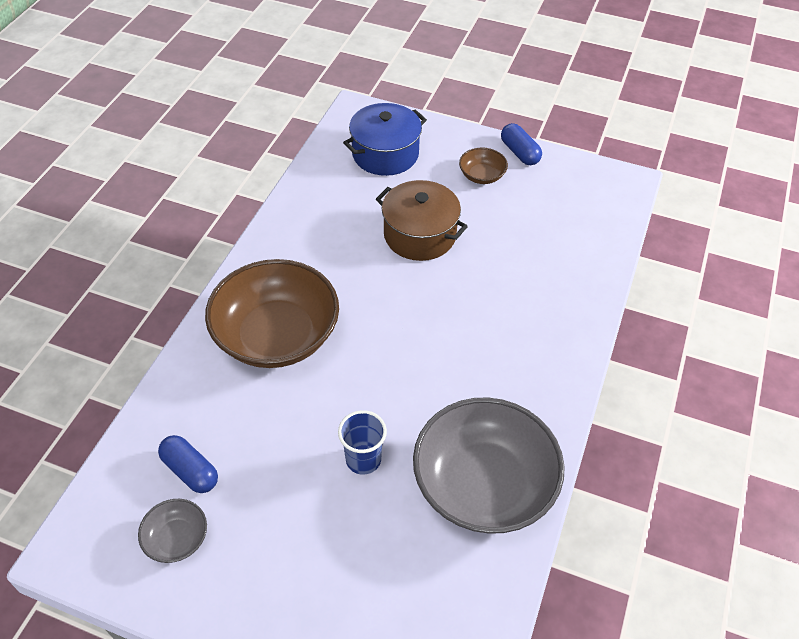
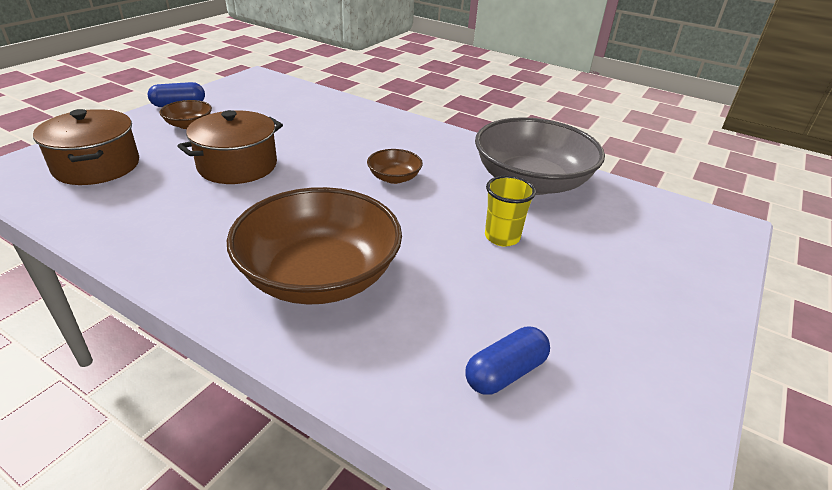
camera: 80 degrees left, 15 degrees down
grey bowl [138,499,207,563] -> none
blue cup [338,410,387,475] -> yellow cup [485,176,536,246]
blue pot [343,103,427,176] -> brown pot [33,109,139,185]
none -> brown bowl [367,149,423,184]

